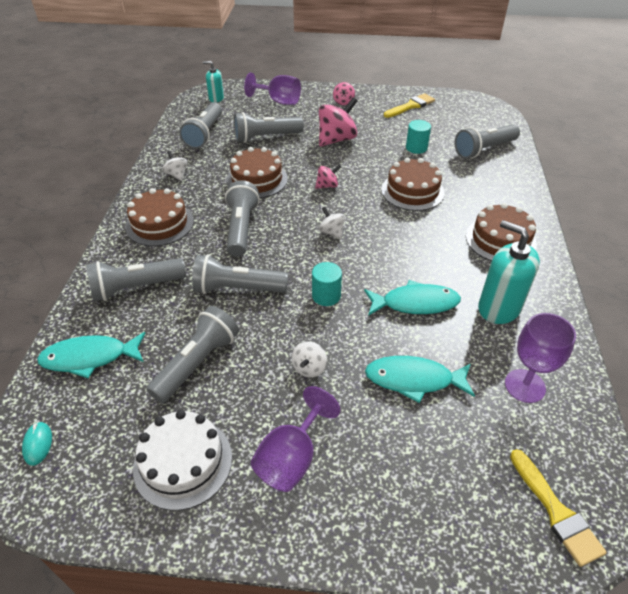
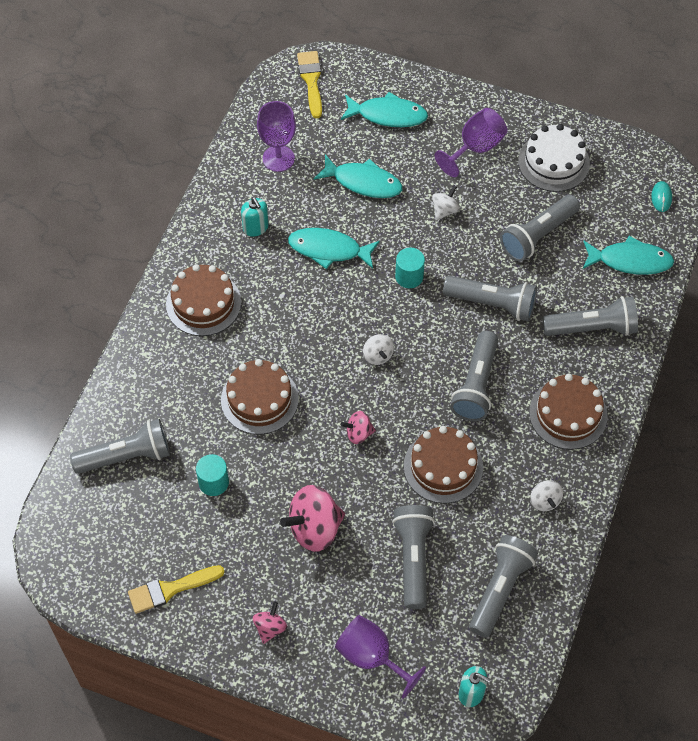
camera: 165 degrees left, 15 degrees up
grey flashlight [234,112,304,143] -> grey flashlight turned 90 degrees counterclockwise [392,505,435,609]
turquoise soap dispenser [478,220,540,324] -> turquoise soap dispenser [241,197,269,237], size x0.57
none -> turquoise fish [341,92,428,127]

